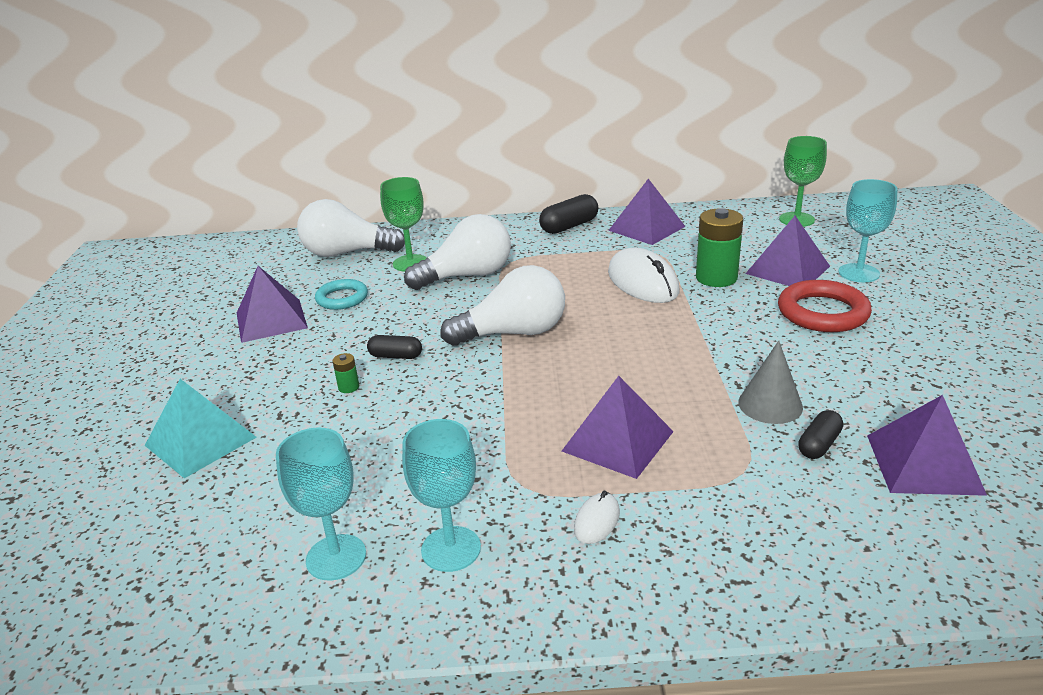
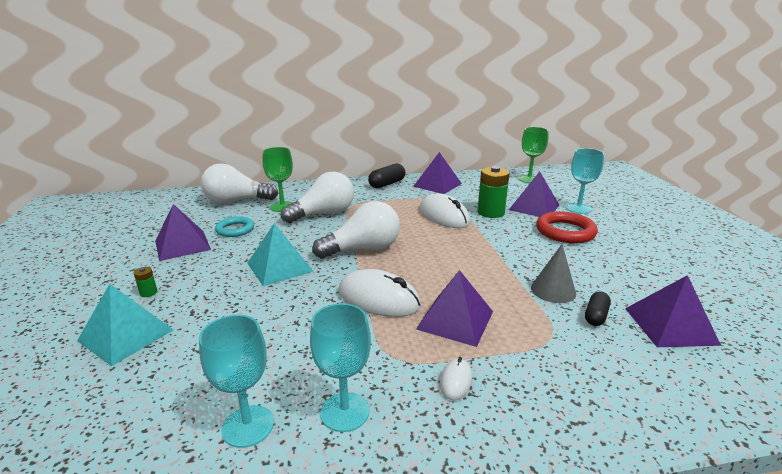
camera: 10 degrees left, 5 degrees down
green battery [332,353,359,393] -> green battery moved to [134,267,157,297]
black capsule [367,335,422,359] -> turquoise pyramid [248,223,314,286]
none -> white mouse [338,269,421,317]

